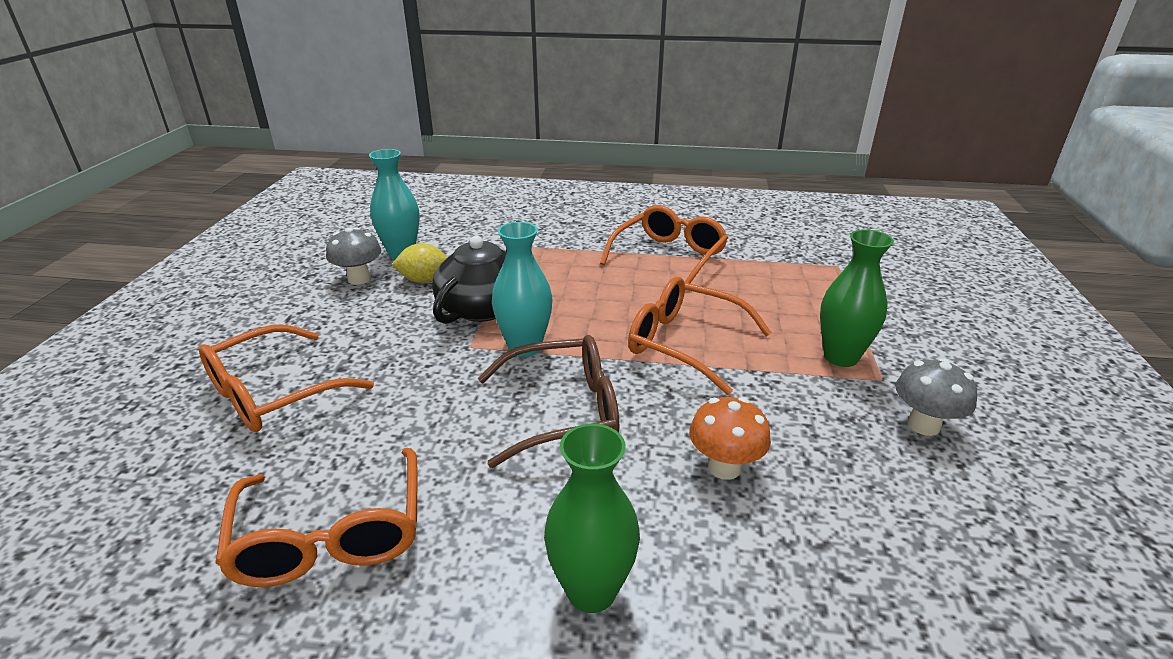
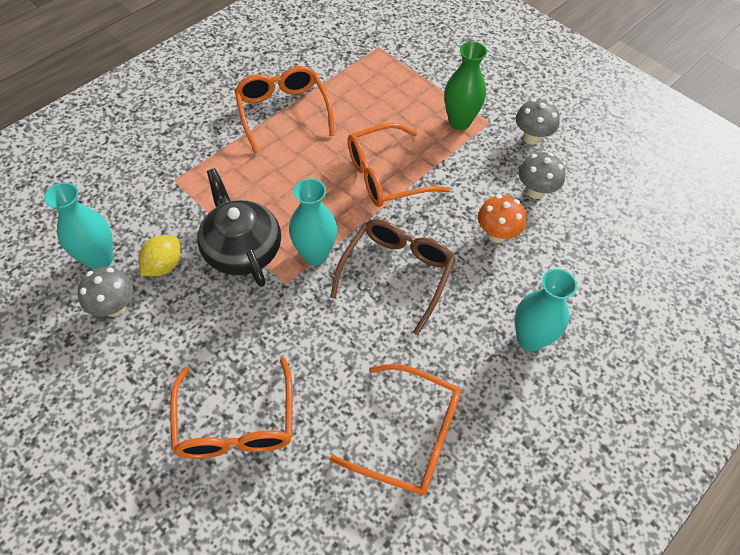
camera: 55 degrees left, 25 degrees up
green vase [544,424,640,613] -> turquoise vase [515,269,577,351]
none -> grey mushroom [519,152,565,199]

